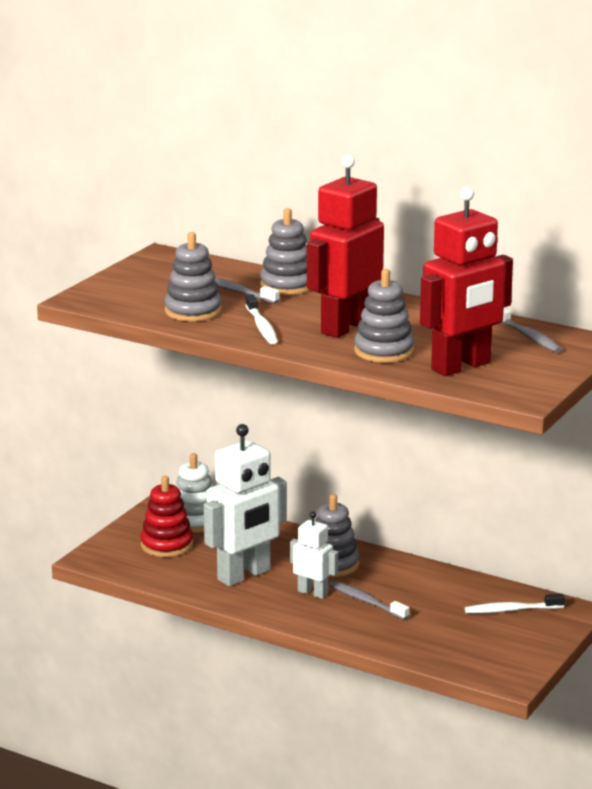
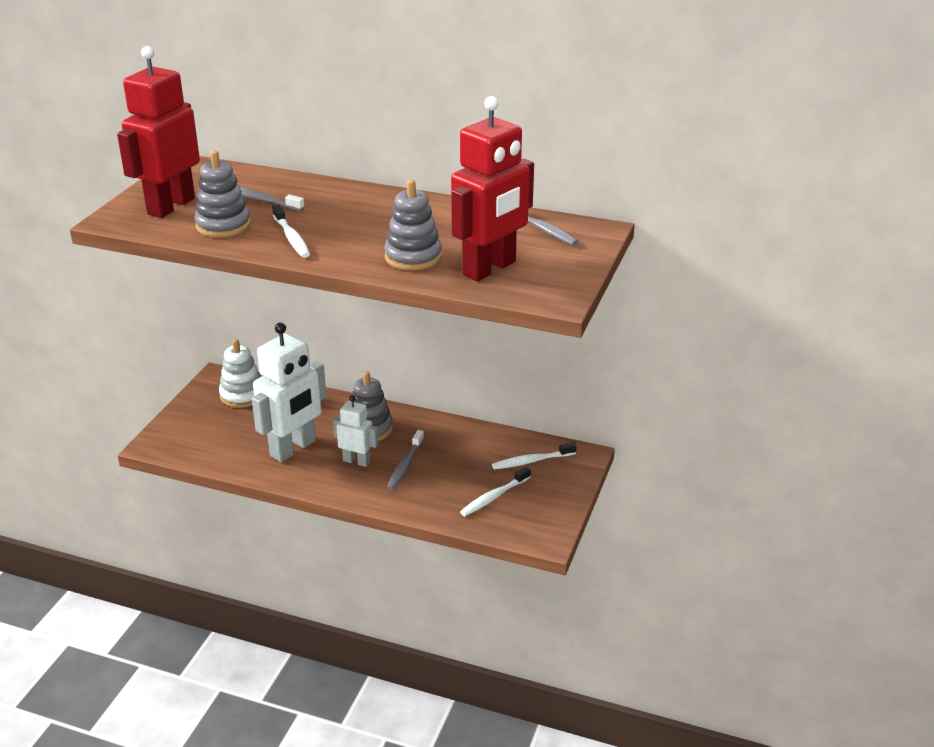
camera: 10 degrees left, 10 degrees up
red stacking toy [140,476,193,557] -> none
grey stacking toy [260,208,311,295] -> none
red robot [307,155,384,338] -> red robot moved to [117,46,200,218]
grey toothbrush [329,581,409,620] -> grey toothbrush turned 105 degrees counterclockwise [387,430,424,491]
none -> white toothbrush [460,466,531,516]

